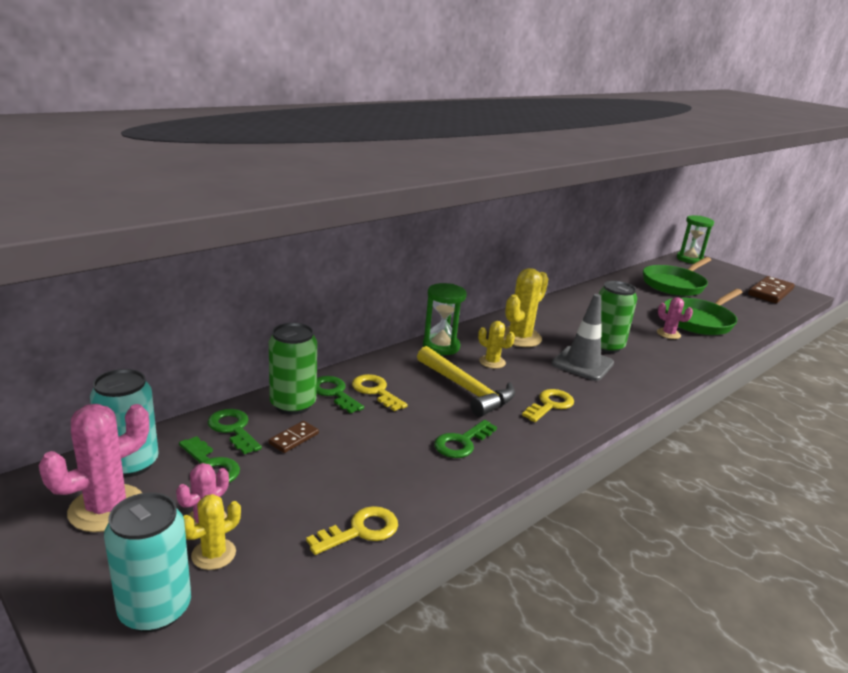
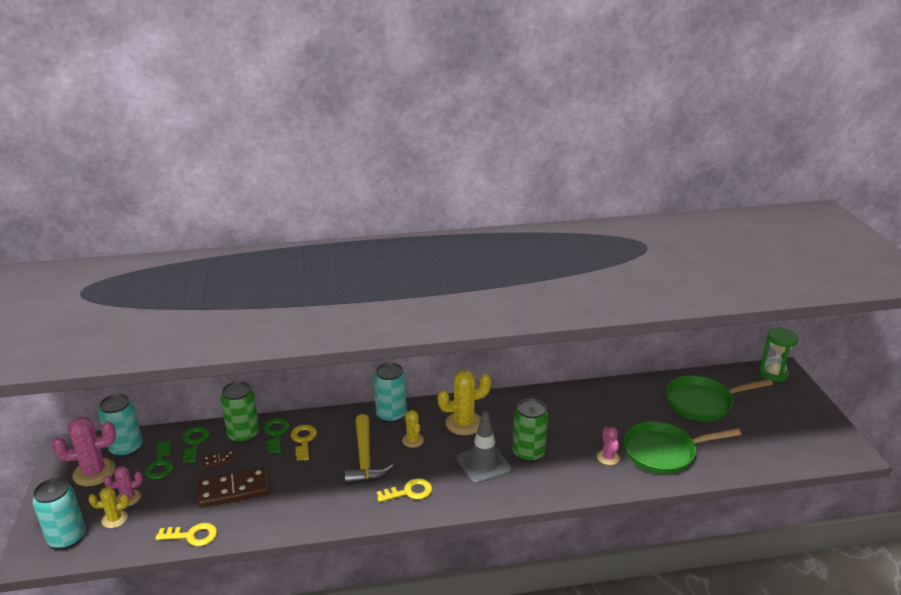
camera: 35 degrees right, 5 degrees up
green hourglass [423,283,467,355] -> turquoise can [374,362,407,423]
green key [434,420,497,458] -> none
brown domino [748,276,795,303] -> brown domino moved to [197,467,270,508]

